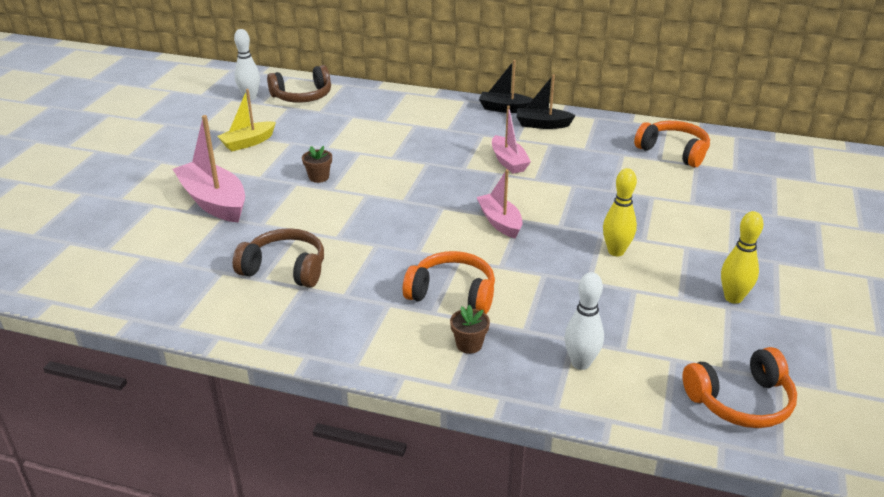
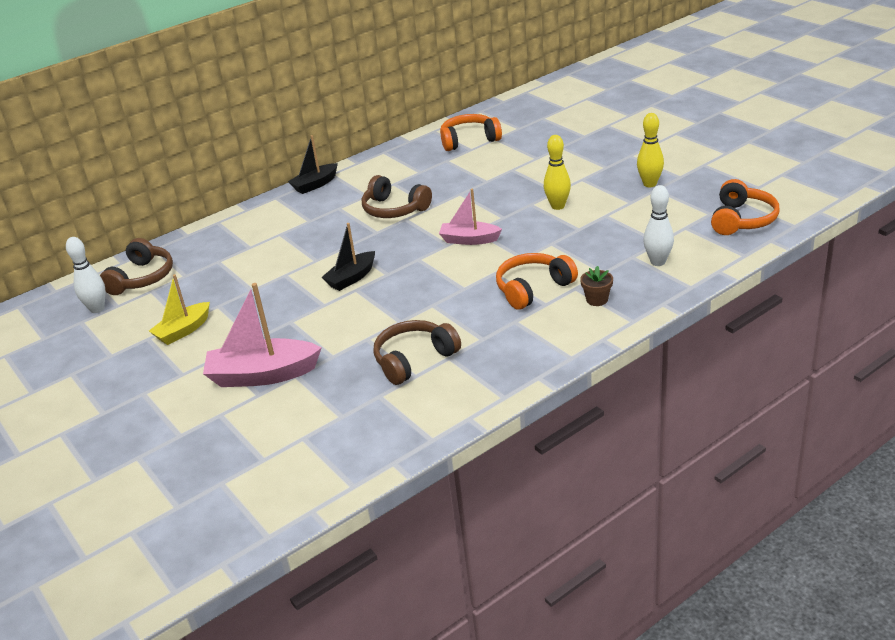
camera: 50 degrees left, 0 degrees up
yellow boat [217,89,276,152] -> yellow boat turned 45 degrees clockwise [149,274,210,345]
brown flower pot [302,146,332,183] -> none
pink boat [492,105,531,174] -> brown headphones [362,175,432,218]
black boat [516,74,576,129] -> black boat moved to [321,223,375,291]

